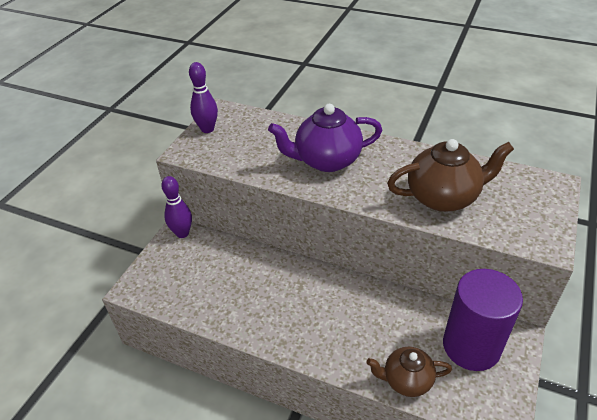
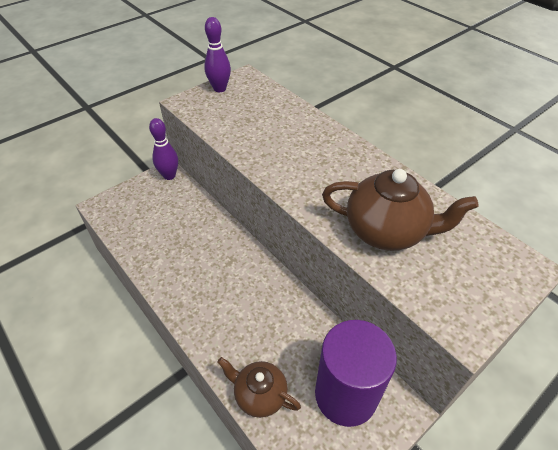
camera: 25 degrees right, 5 degrees up
purple teapot [268,104,382,172] -> none

